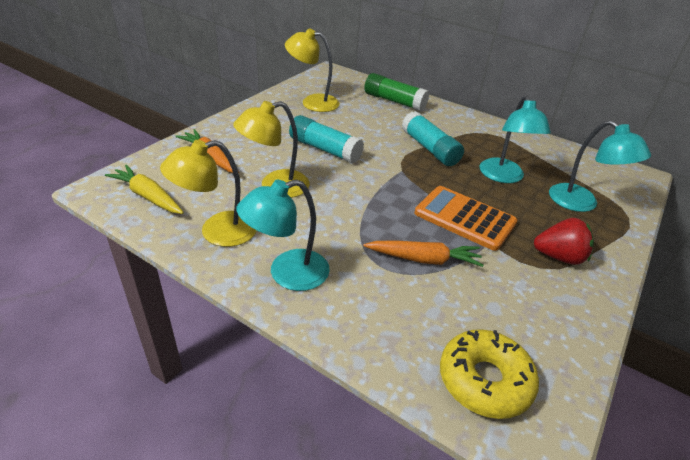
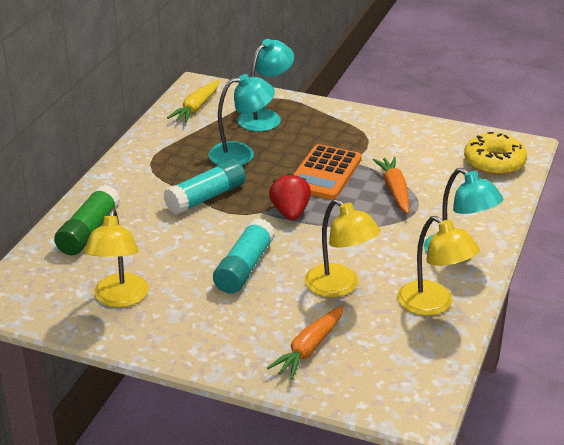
camera: 100 degrees left, 5 degrees down
yellow carrot [105,165,184,214] -> yellow carrot moved to [167,80,219,123]
red strawberry [534,218,594,265] -> red strawberry moved to [269,173,311,220]

